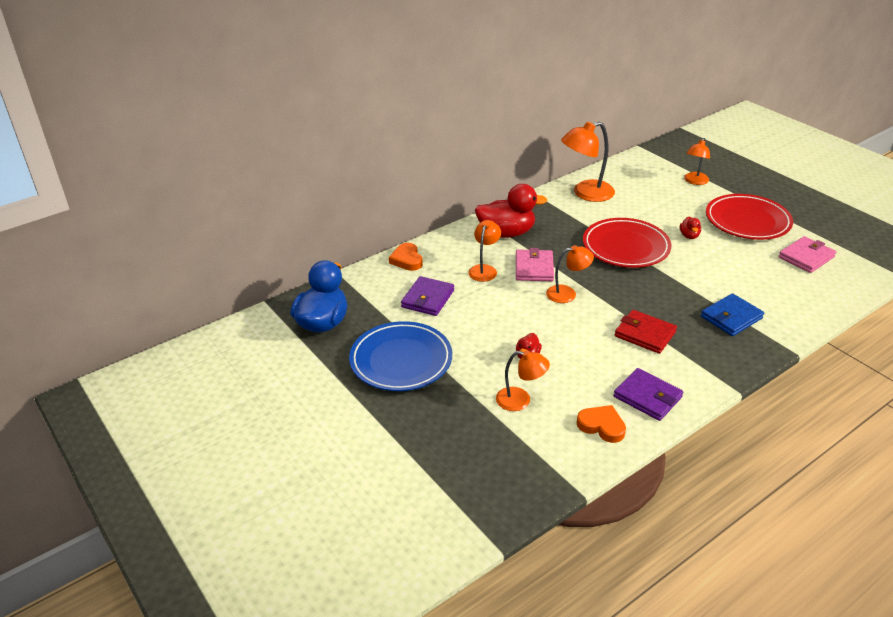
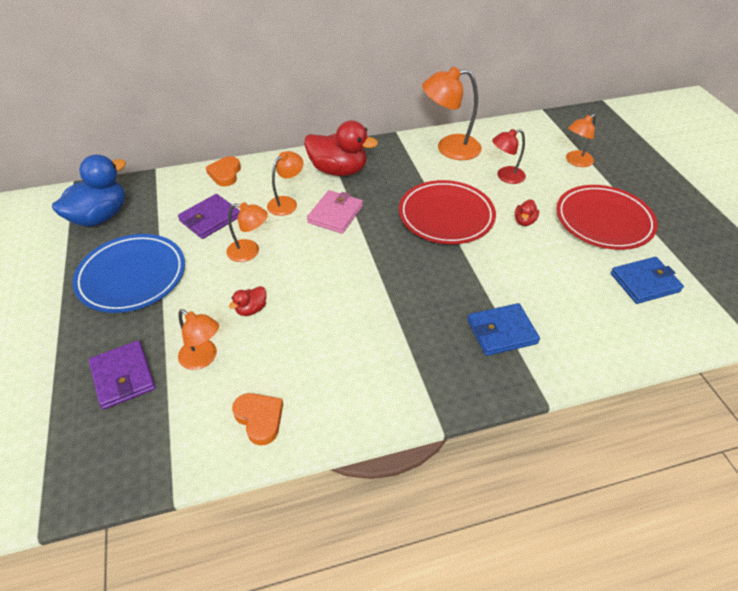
camera: 20 degrees right, 10 degrees up
orange lamp [546,245,594,303] -> orange lamp moved to [226,202,268,262]
purple wallet [614,368,683,421] -> purple wallet moved to [88,340,156,410]
red wallet [615,310,677,354] -> none
pink wallet [779,236,836,273] -> blue wallet [611,257,684,304]
none -> red lamp [492,129,526,184]

